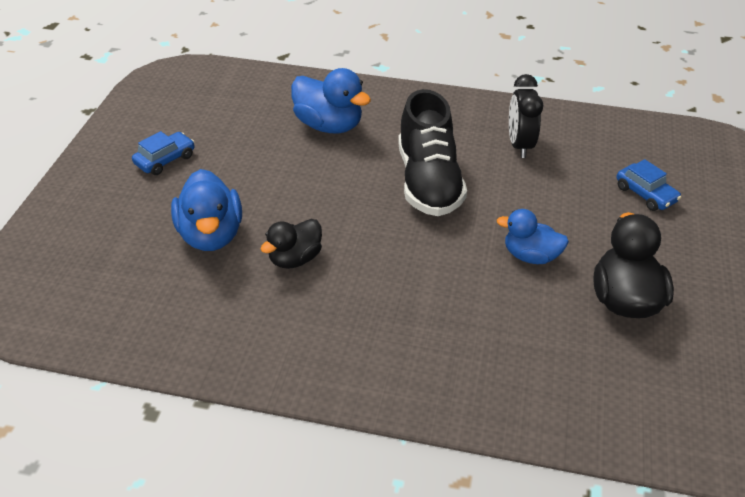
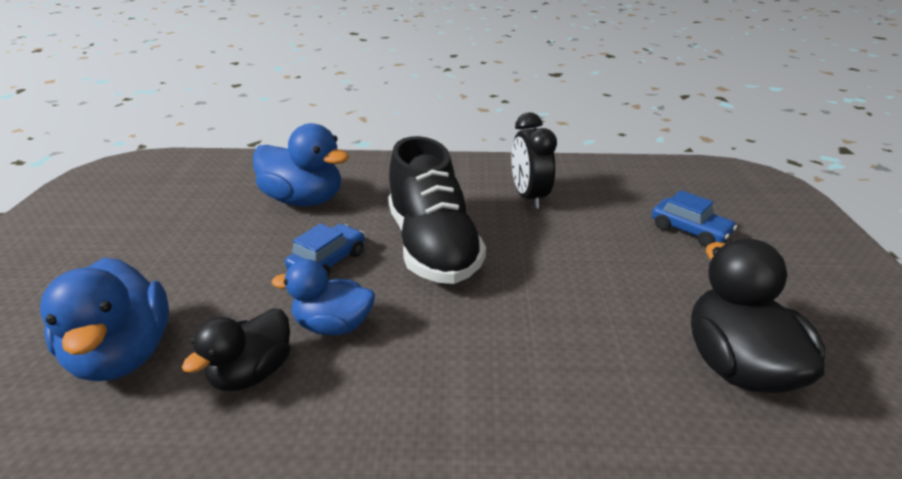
camera: 10 degrees left, 10 degrees down
blue car [132,131,194,175] -> blue car moved to [285,223,365,277]
blue duck [497,209,569,264] -> blue duck moved to [272,259,375,335]

